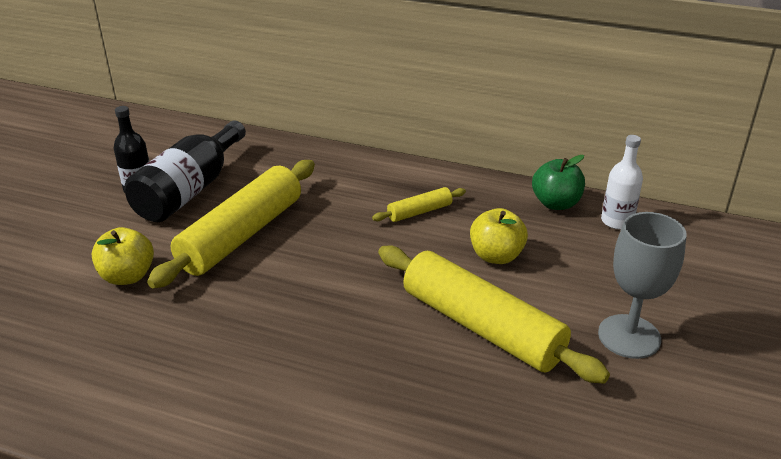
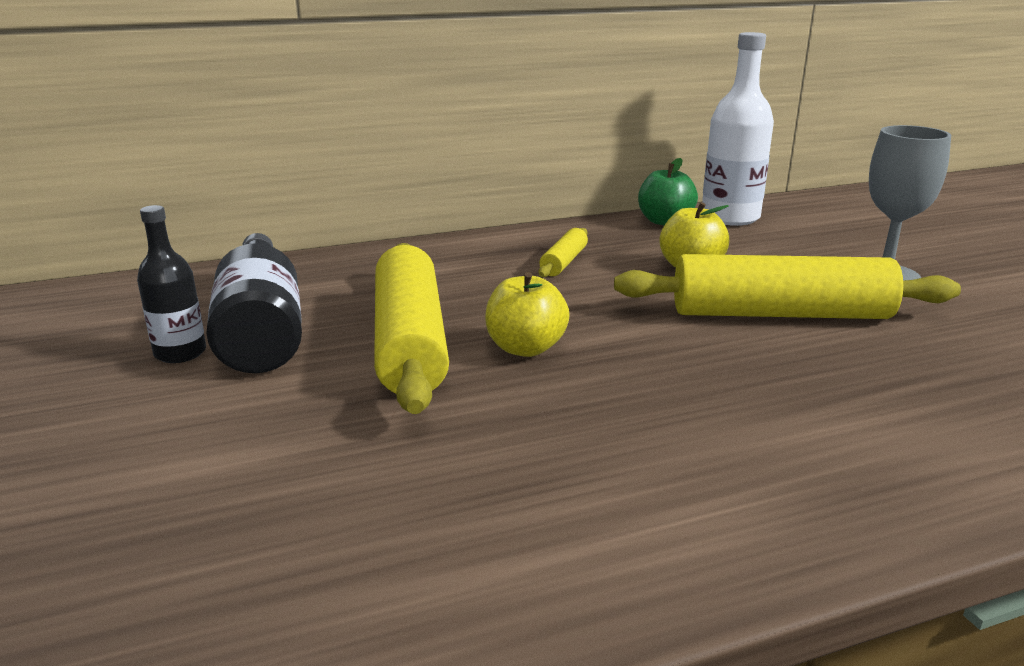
camera: 40 degrees left, 10 degrees down
yellow apple [92,227,154,285] -> yellow apple moved to [485,272,570,357]
white bottle [601,135,643,229] -> white bottle [702,32,774,226], size x1.69

